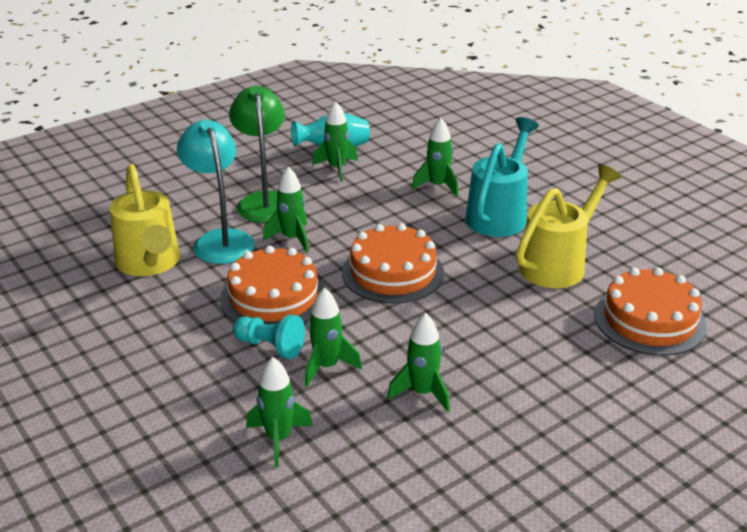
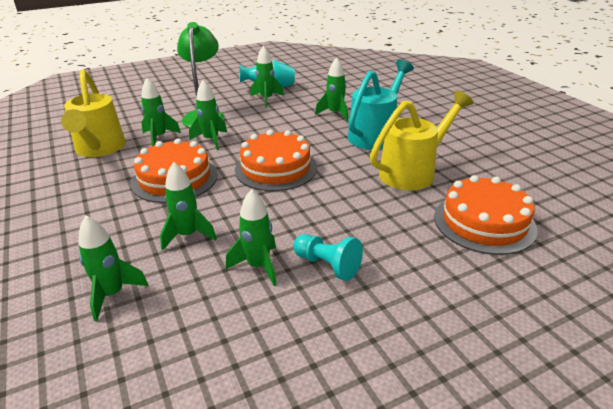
camera: 10 degrees right, 0 degrees up
turquoise lamp [177,120,255,264] -> green rocket [141,78,181,146]
turquoise pawn [233,315,305,359] -> turquoise pawn moved to [293,234,363,281]

